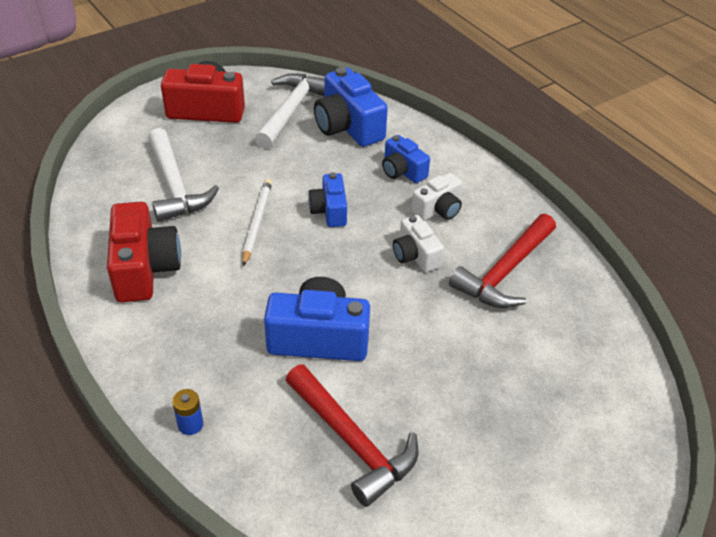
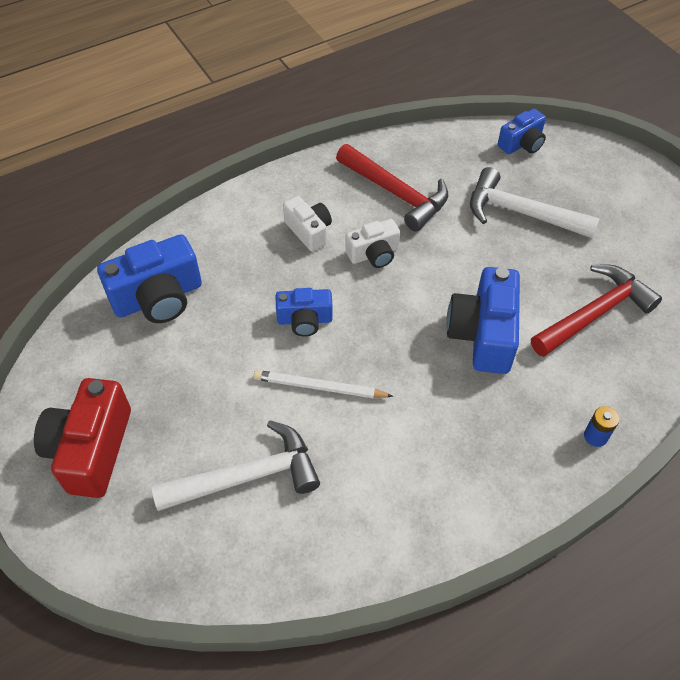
camera: 85 degrees left, 10 degrees up
red camera [107,202,181,302] -> none
white hammer [255,73,324,149] -> white hammer moved to [470,167,600,238]
blue camera [382,135,430,183] -> blue camera moved to [498,108,546,154]

